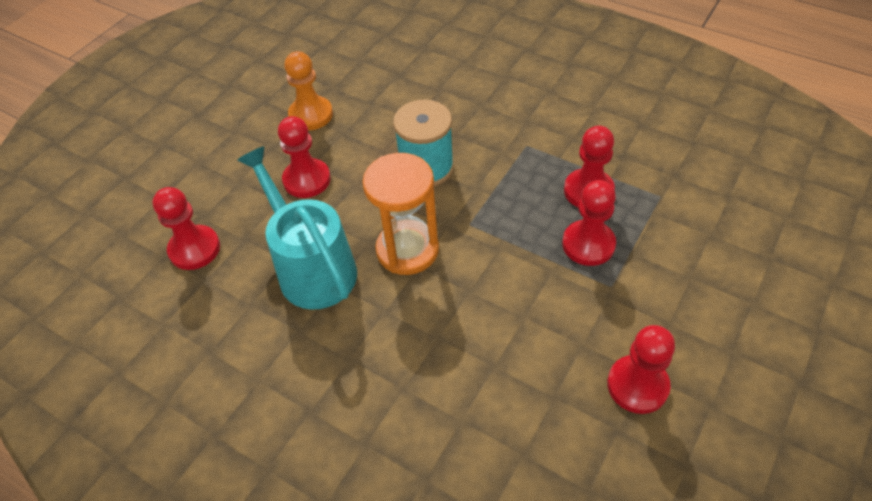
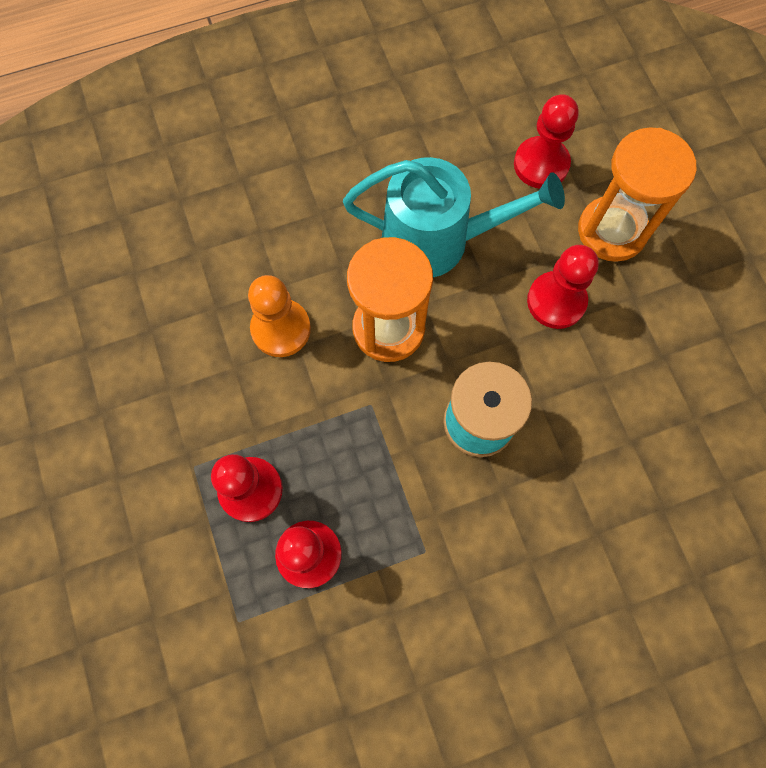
camera: 125 degrees right, 20 degrees up
orange pawn [284,51,333,130] -> orange pawn moved to [248,275,311,357]
red pawn [607,325,675,414] -> none
none -> orange hourglass [578,127,696,262]

